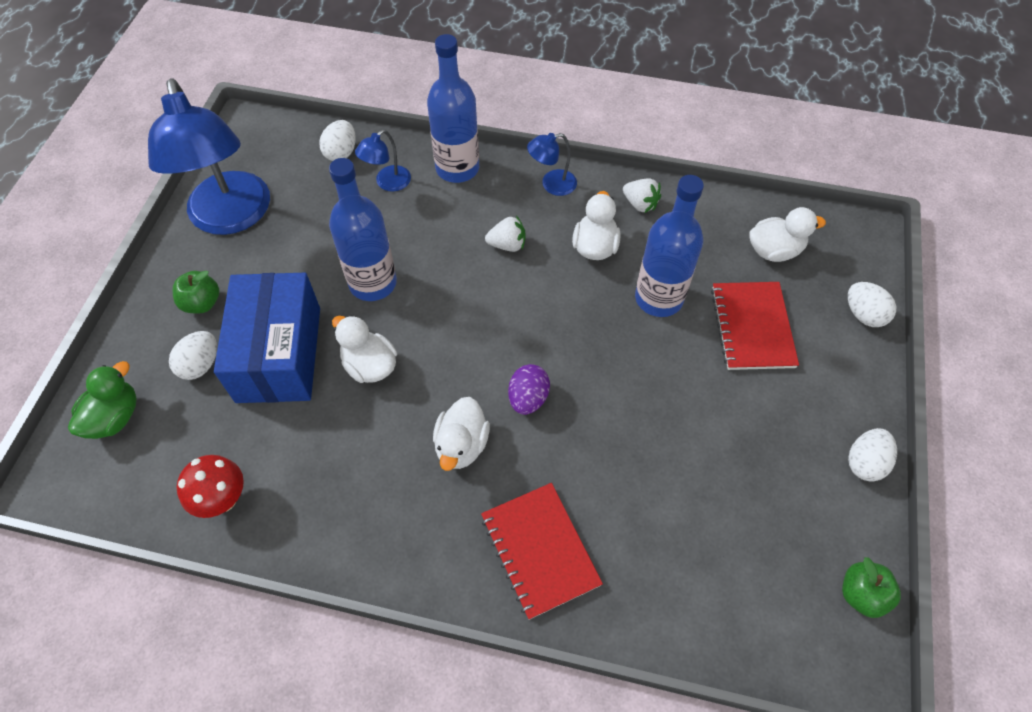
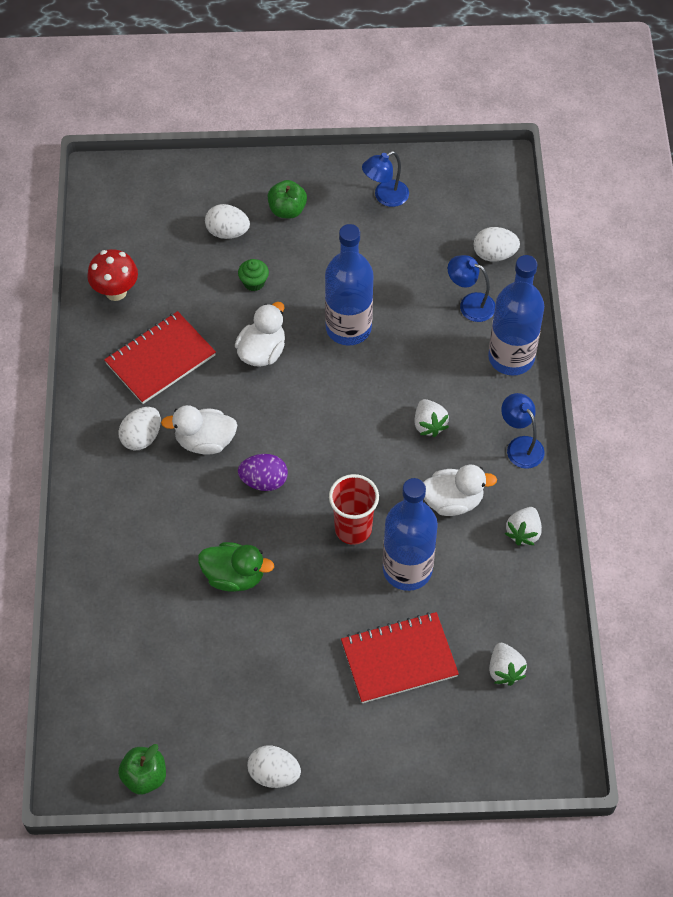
camera: 75 degrees right, 0 degrees up
green duck [68,361,137,439] -> green duck moved to [198,542,274,592]
blue lamp [148,78,270,235] -> blue lamp [362,151,409,207], size x0.43
blue box [214,273,320,403] -> green cupcake [238,259,269,291]
red notebook [481,483,603,620] -> red notebook moved to [104,311,216,404]
white duck [749,207,826,262] -> white strawberry [489,643,527,686]
white egg [848,282,896,327] -> white egg moved to [118,407,161,450]
none -> red cup [329,474,379,545]

